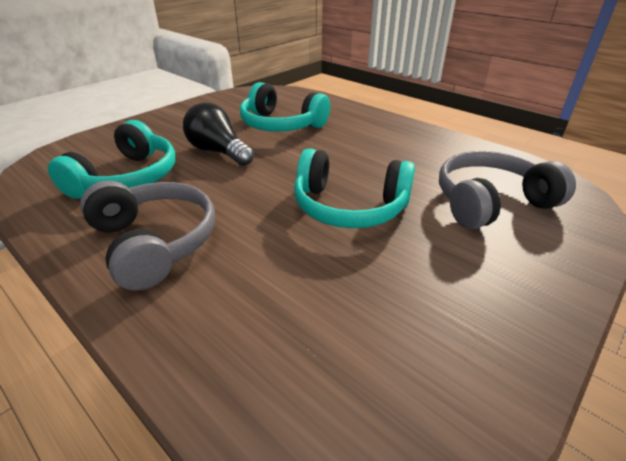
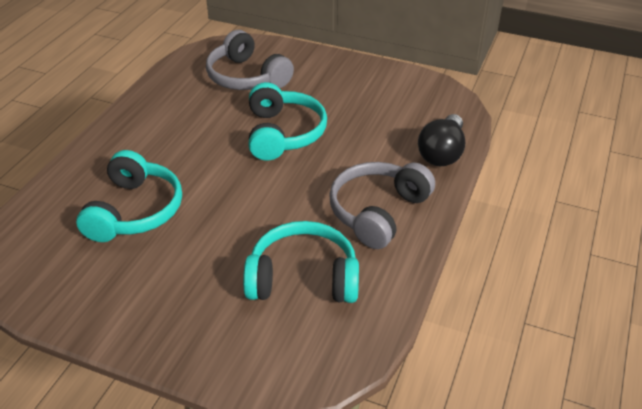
camera: 110 degrees left, 5 degrees up
black light bulb [183,103,254,166] -> black light bulb moved to [418,114,465,166]

